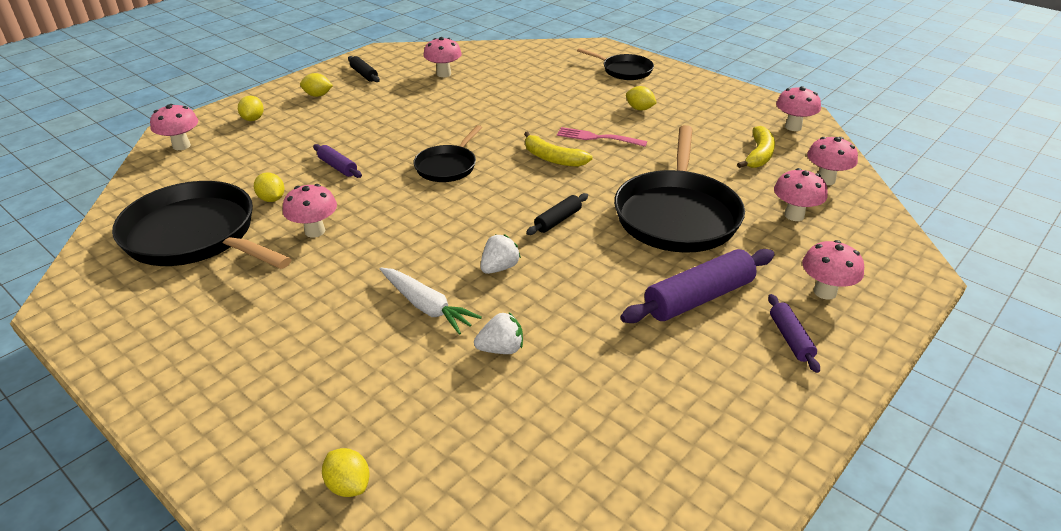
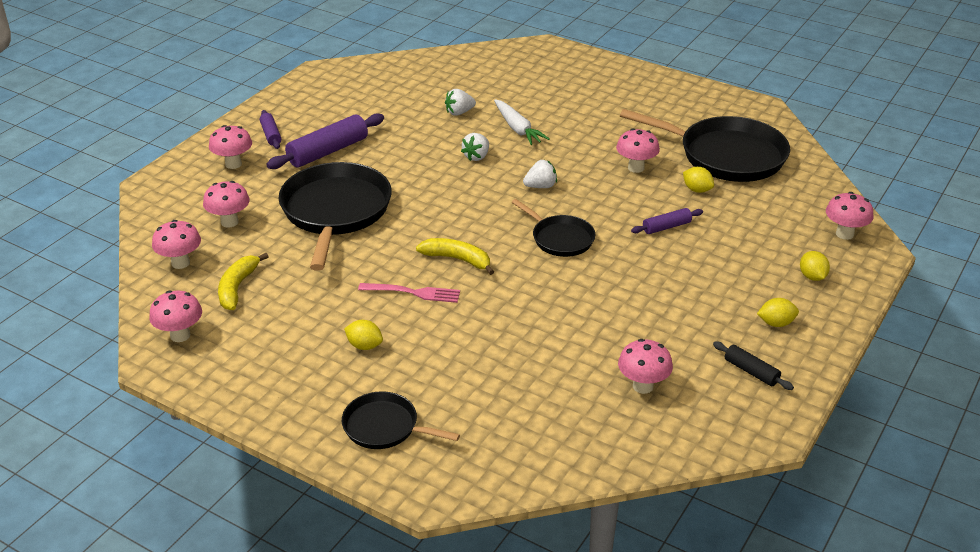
camera: 170 degrees right, 0 degrees up
purple rolling pin [313,144,362,178] -> purple rolling pin turned 60 degrees counterclockwise [631,208,703,234]
yellow lemon [322,448,370,497] -> none
white carrot [380,267,482,335] -> white carrot turned 150 degrees counterclockwise [494,99,550,145]
black pan [413,125,482,182] -> black pan turned 120 degrees clockwise [512,199,596,257]
black rolling pin [526,193,588,235] -> none
none -> white strawberry [523,160,557,188]

